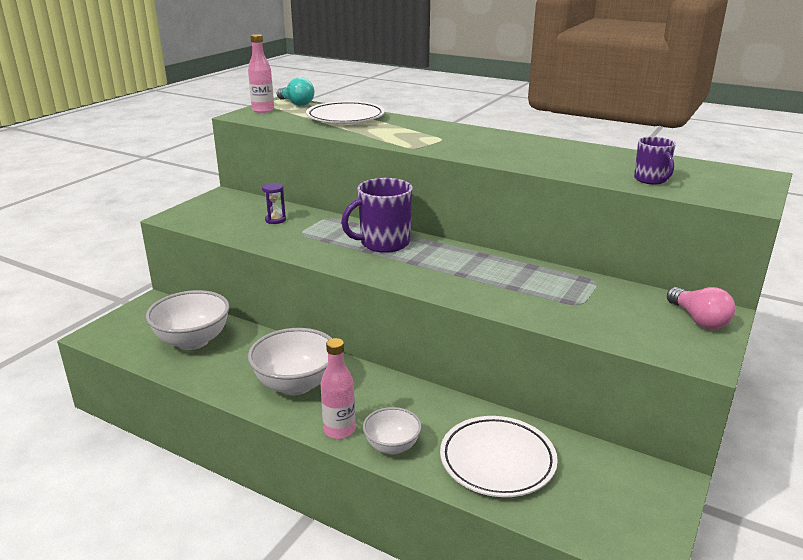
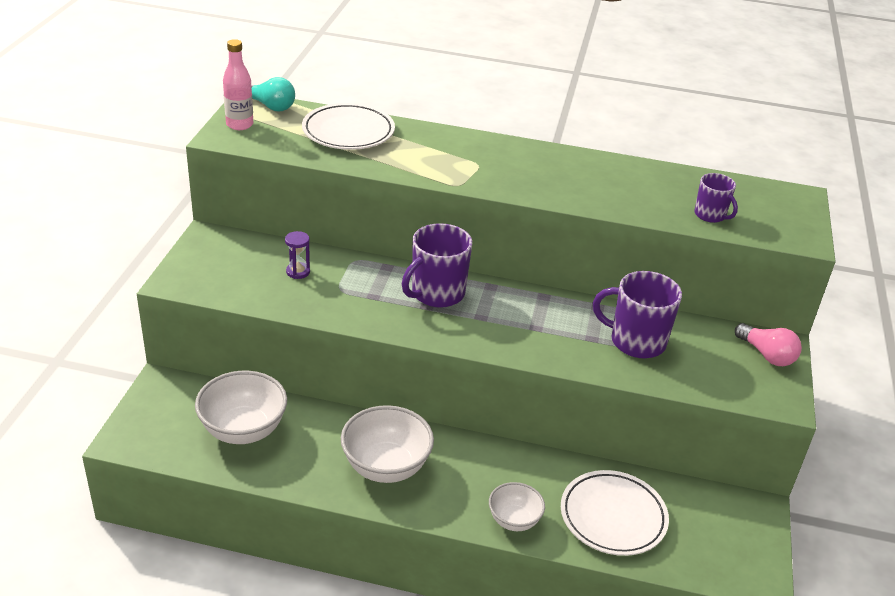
camera: 20 degrees left, 10 degrees up
pink bottle [320,338,355,439] -> none
none -> purple mug [593,271,682,358]

